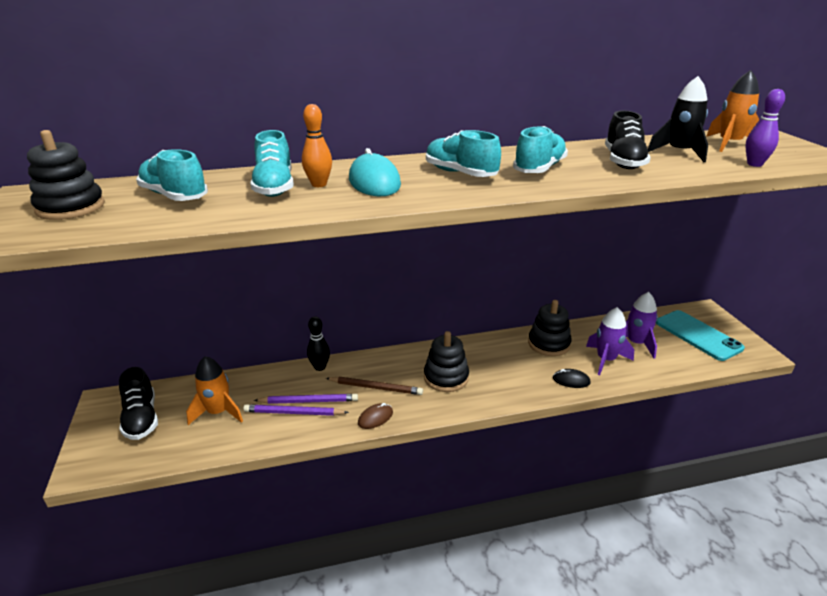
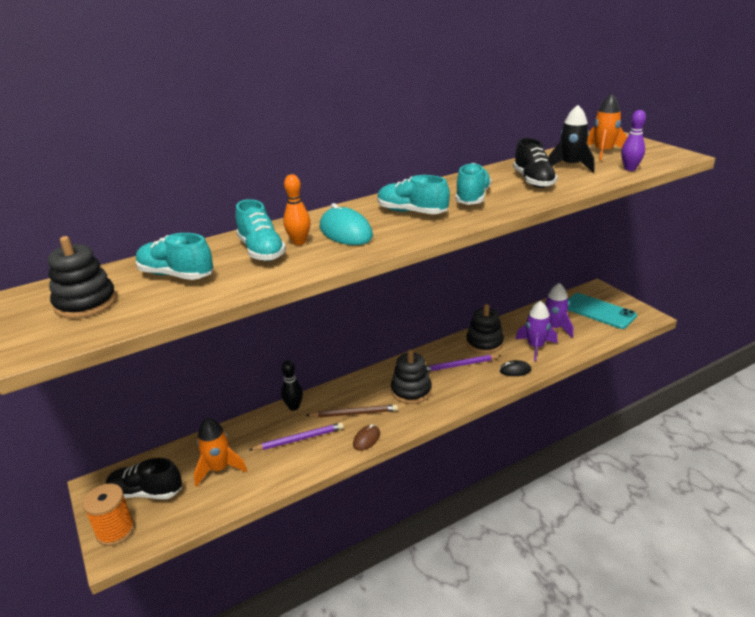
camera: 15 degrees left, 0 degrees up
black shoe [119,367,158,440] -> black shoe turned 135 degrees clockwise [106,458,182,499]
purple pencil [243,404,349,416] -> purple pencil moved to [426,355,502,372]
none -> orange spool [83,483,135,546]

